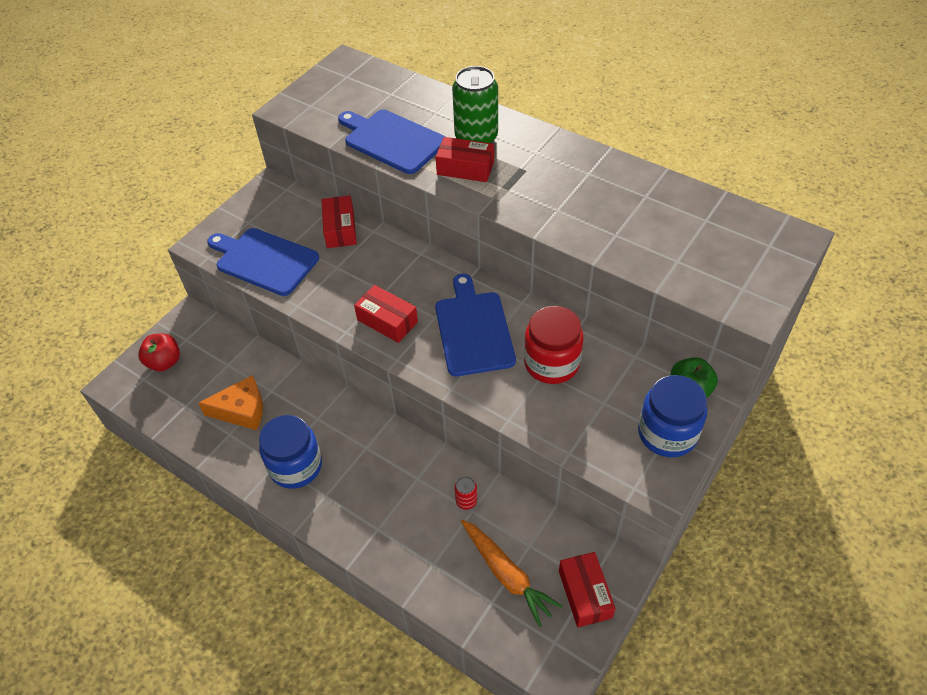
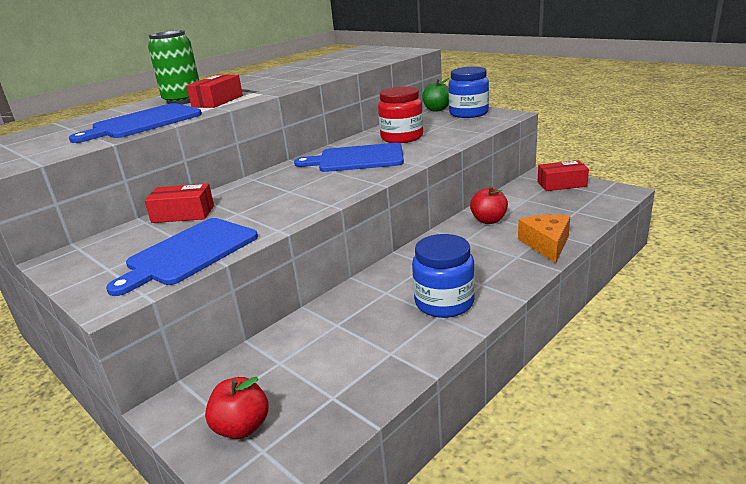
camera: 80 degrees left, 25 degrees down
orange cheese [198,375,263,430] -> orange cheese moved to [518,215,570,263]
red box [354,285,418,343] -> none
red can [454,476,477,510] -> red apple [470,186,508,224]
orange carrot [461,520,562,627] -> none

